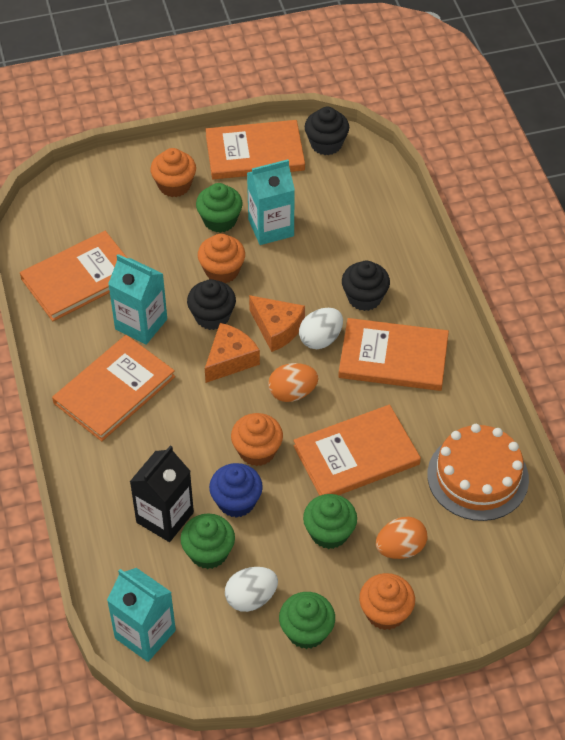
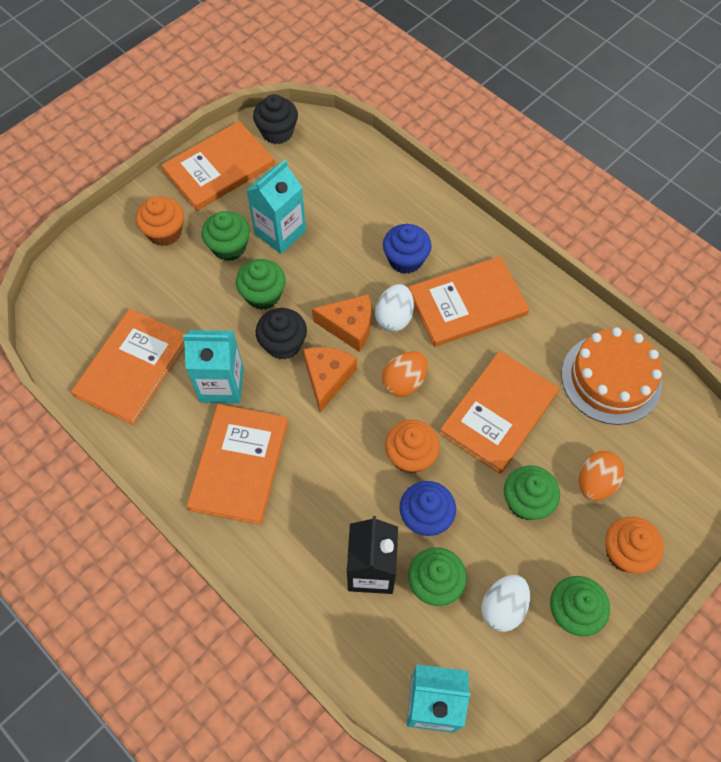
camera: 30 degrees left, 10 degrees up
orange cupcake [198,234,245,283] -> green cupcake [236,259,286,310]
black cupcake [342,261,390,311] -> blue cupcake [383,224,432,274]

